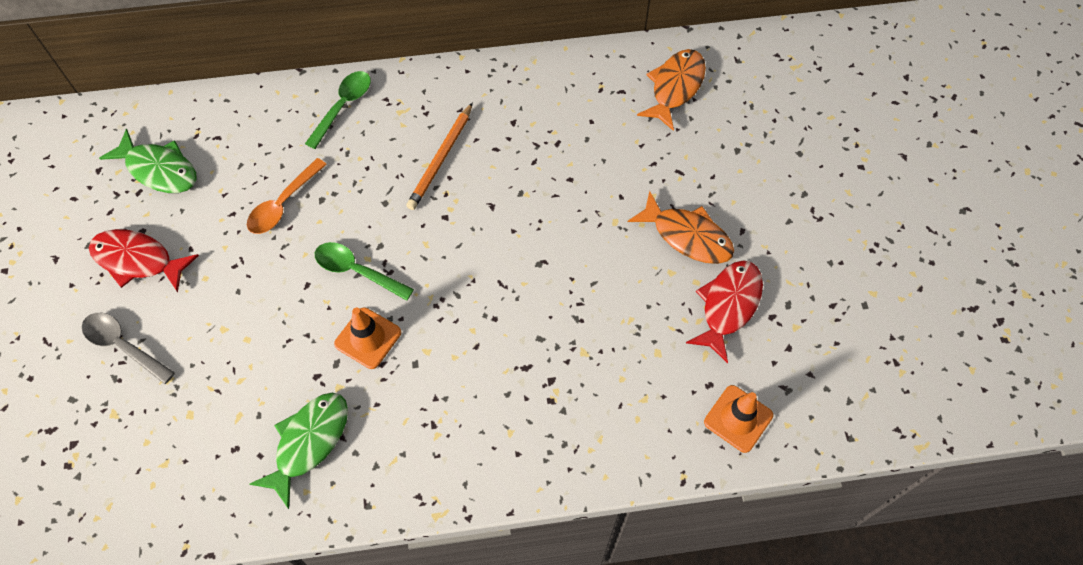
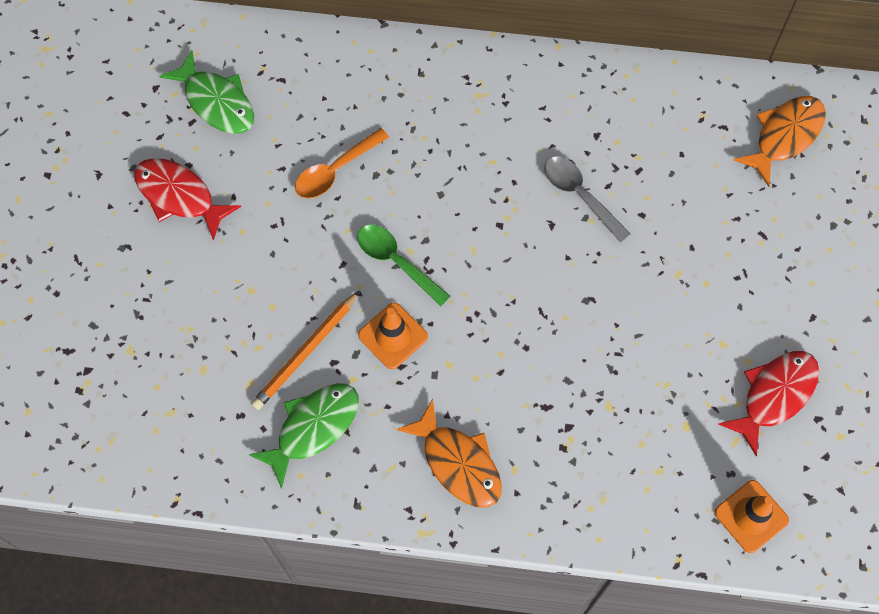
camera: 15 degrees right, 5 degrees up
grey spoon [82,313,175,384] -> grey spoon moved to [544,157,631,242]
green spoon [305,71,371,149] -> none
orange pencil [406,102,473,210] -> orange pencil moved to [251,291,359,410]
orange fish [628,191,734,264] -> orange fish moved to [396,399,502,507]

